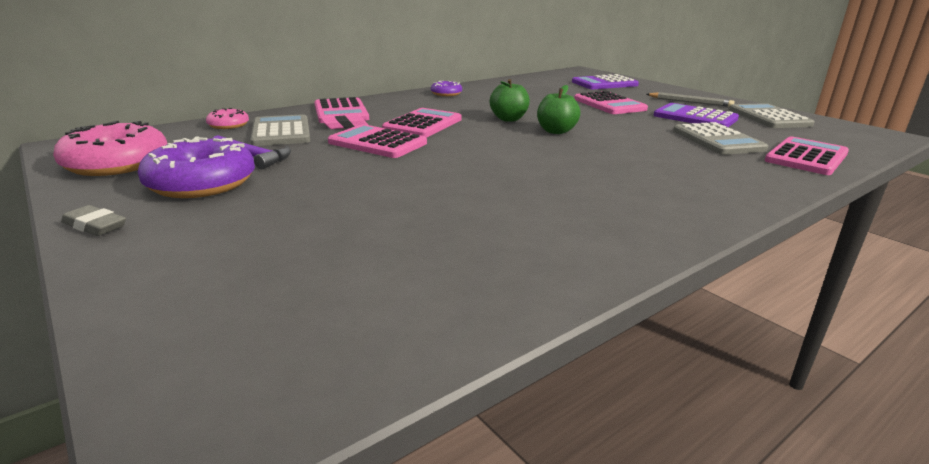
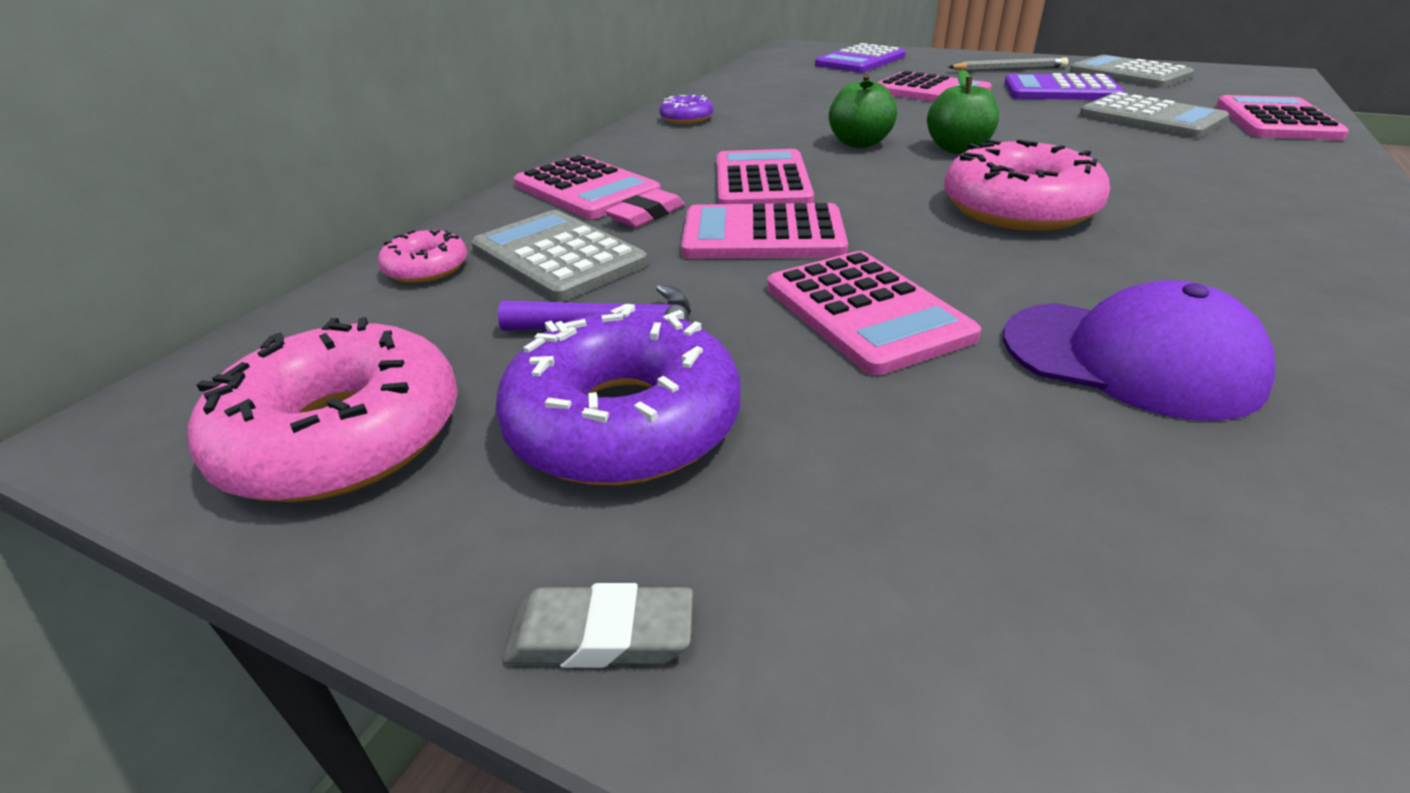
camera: 25 degrees left, 10 degrees up
none -> pink calculator [767,251,981,375]
none -> pink donut [944,139,1110,231]
none -> purple cap [1003,280,1275,421]

